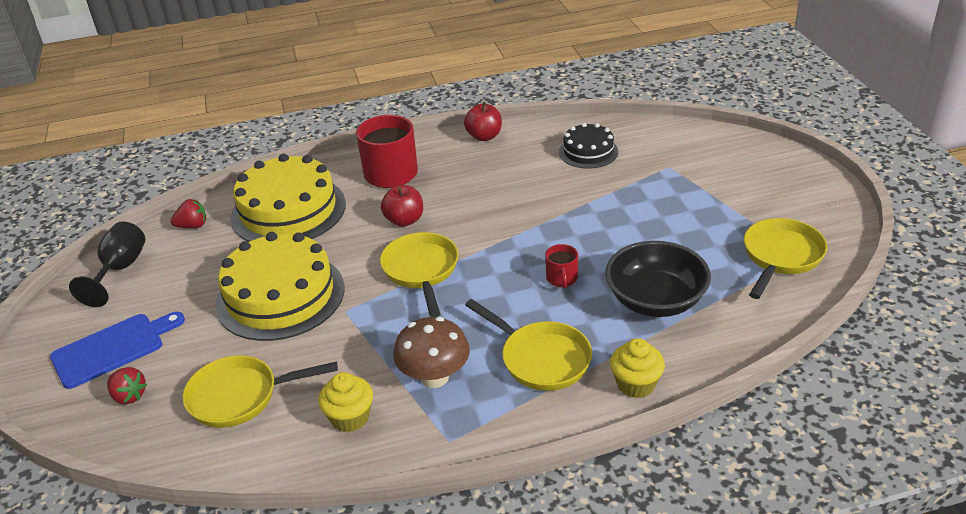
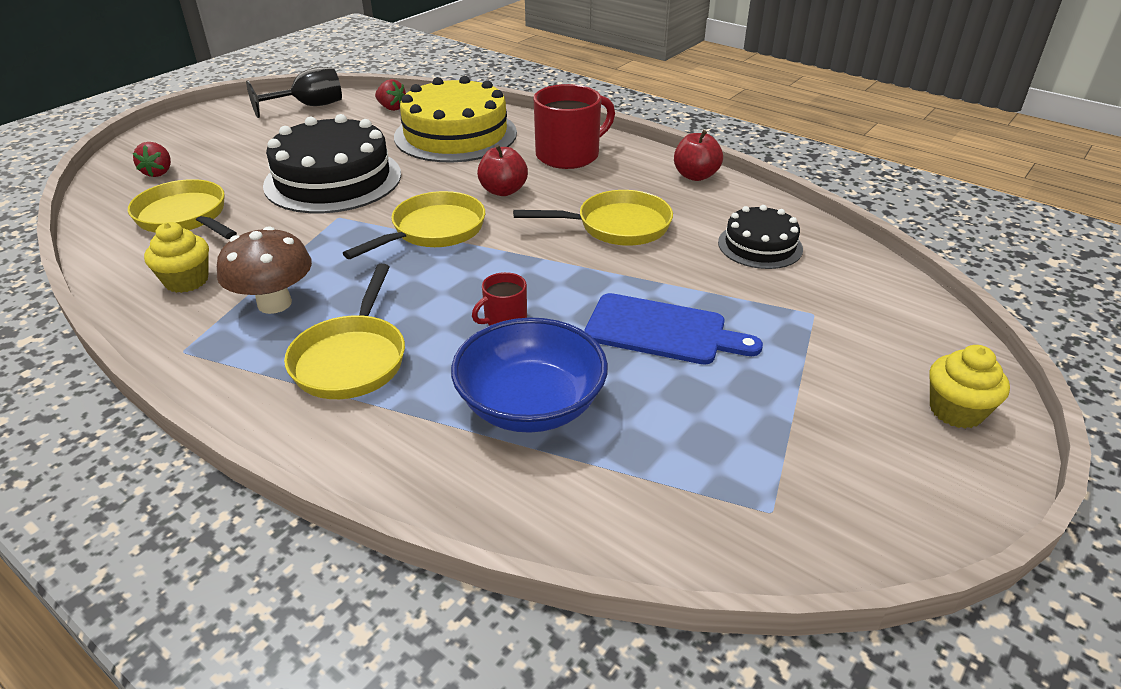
camera: 50 degrees right, 0 degrees up
blue cutting board [50,312,185,389] -> blue cutting board moved to [584,293,763,365]
yellow cake [215,232,345,341] -> black cake [263,114,401,213]
black bowl [605,241,711,317] -> blue bowl [451,318,608,433]
yellow cupcake [610,338,665,398] -> yellow cupcake moved to [930,345,1010,428]
yellow pan [744,218,827,299] -> yellow pan moved to [513,190,673,246]

